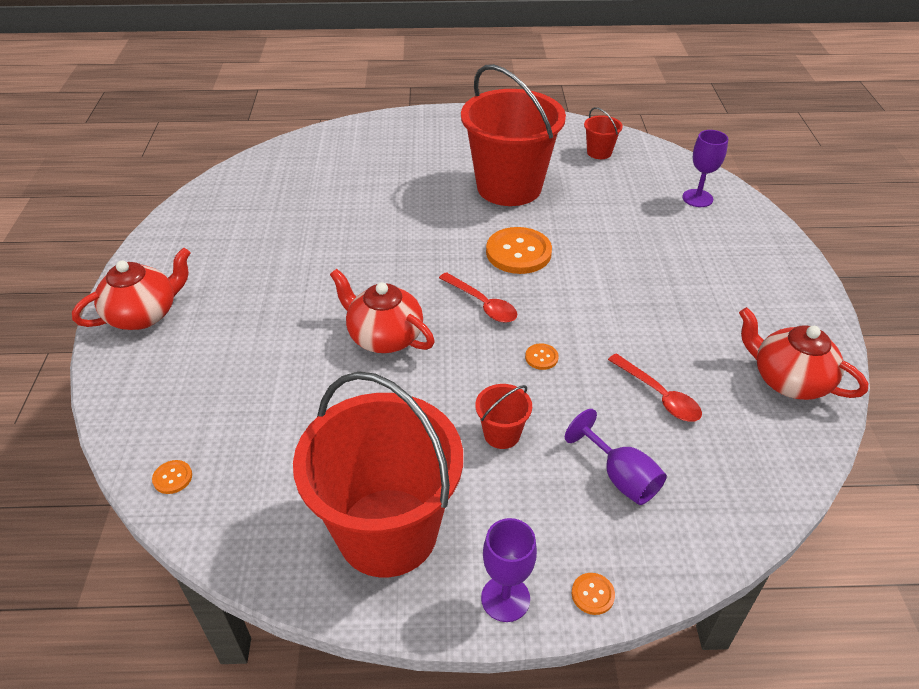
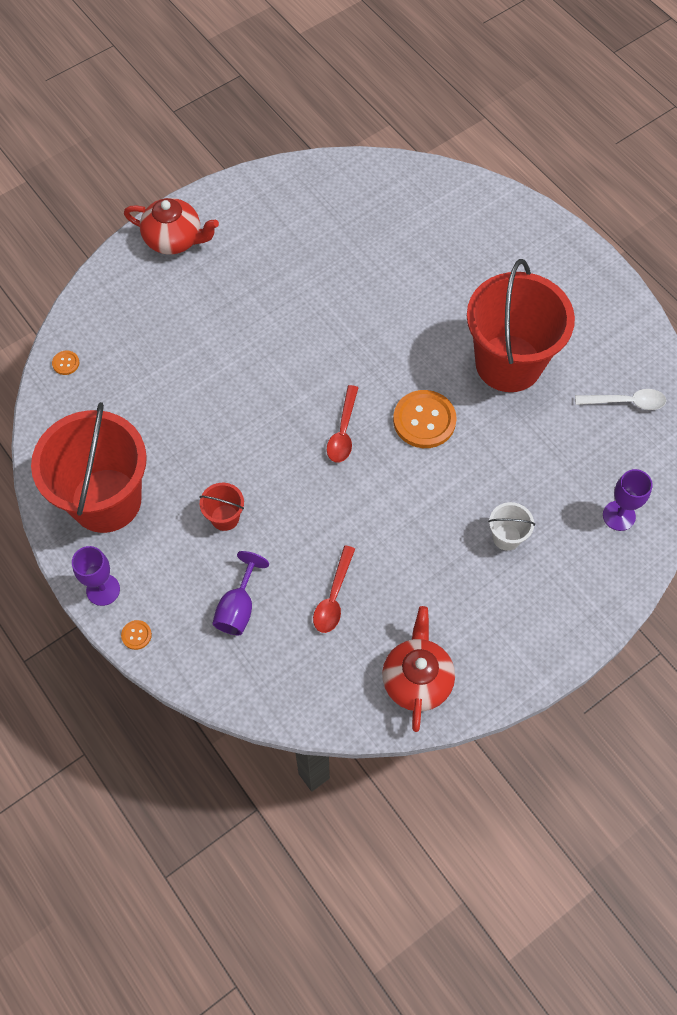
camera: 55 degrees right, 20 degrees up
red teapot [330,269,435,353] -> none
orange button [525,343,559,370] -> none
red bucket [584,107,623,159] -> white spoon [575,389,666,410]
none -> white bucket [488,502,535,551]

